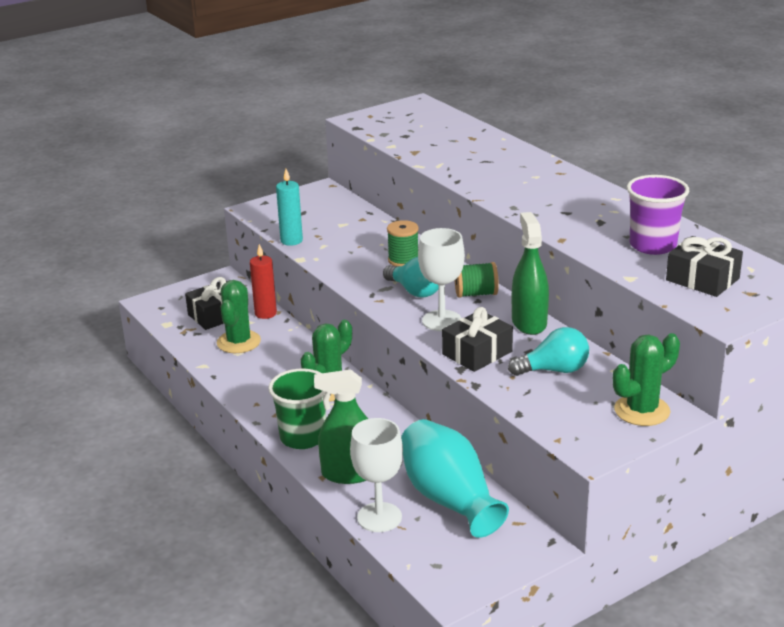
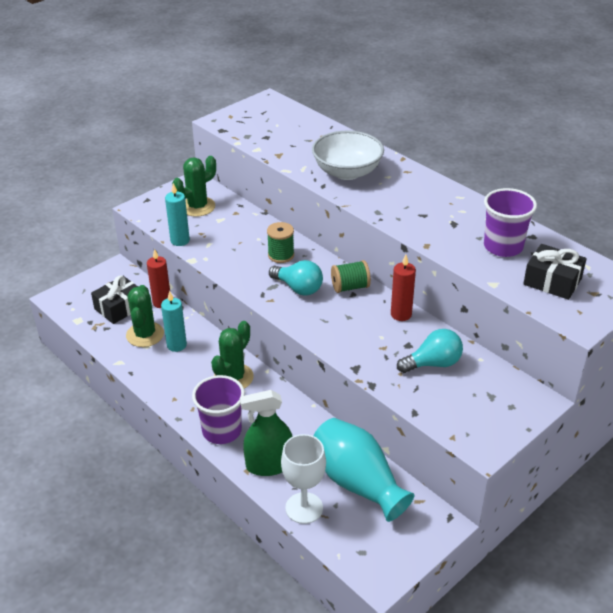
camera: 10 degrees left, 10 degrees up
green cup [268,369,326,449] -> purple cup [192,375,245,444]
white goblet [418,228,465,331] -> none
black gift [442,307,513,372] -> none
green spray bottle [512,212,549,335] -> red candle [391,255,416,321]
green cactus [613,333,680,426] -> green cactus moved to [172,156,216,217]
none -> turquoise candle [161,290,187,352]
none -> white bowl [312,131,384,180]

